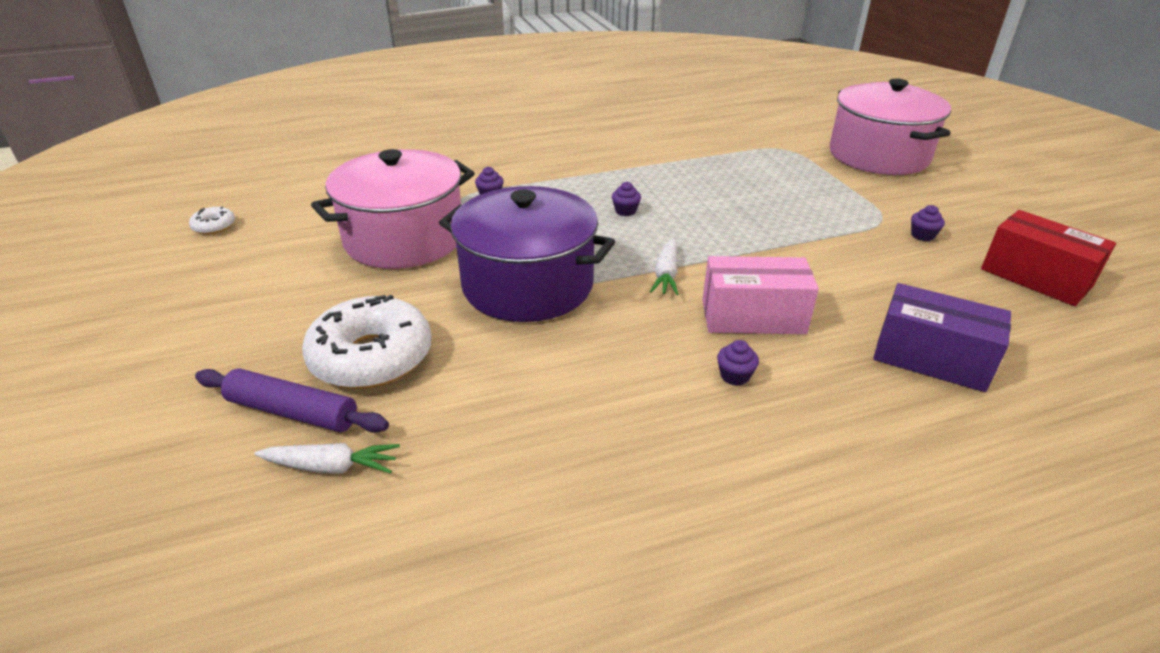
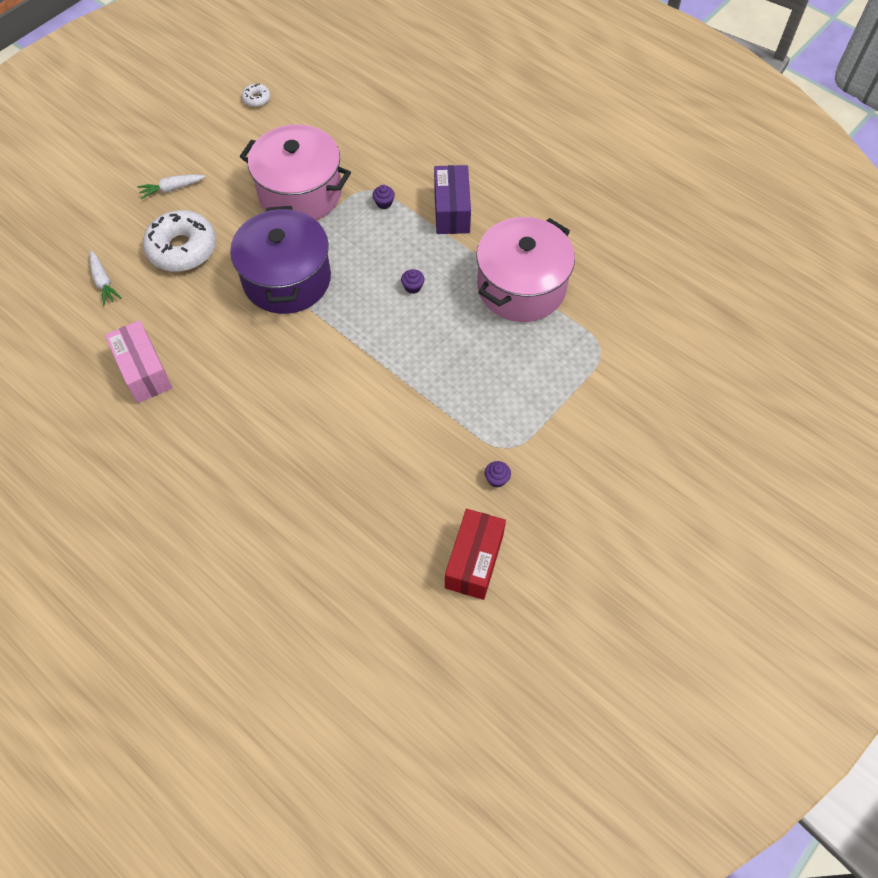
camera: 60 degrees right, 25 degrees up
purple rolling pin [195,369,389,433] -> none
white carrot [650,238,678,295] -> white carrot moved to [138,174,205,199]
pink box [702,256,819,334] -> pink box moved to [105,320,172,403]
purple cupcake [717,340,759,386] -> none
pink pot [829,79,951,175] -> pink pot moved to [476,217,575,322]
purple box [873,283,1011,392] -> purple box moved to [434,165,471,234]

